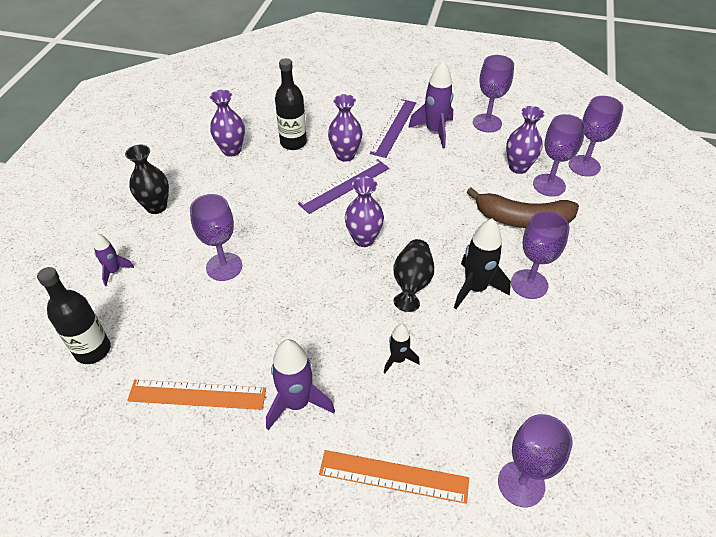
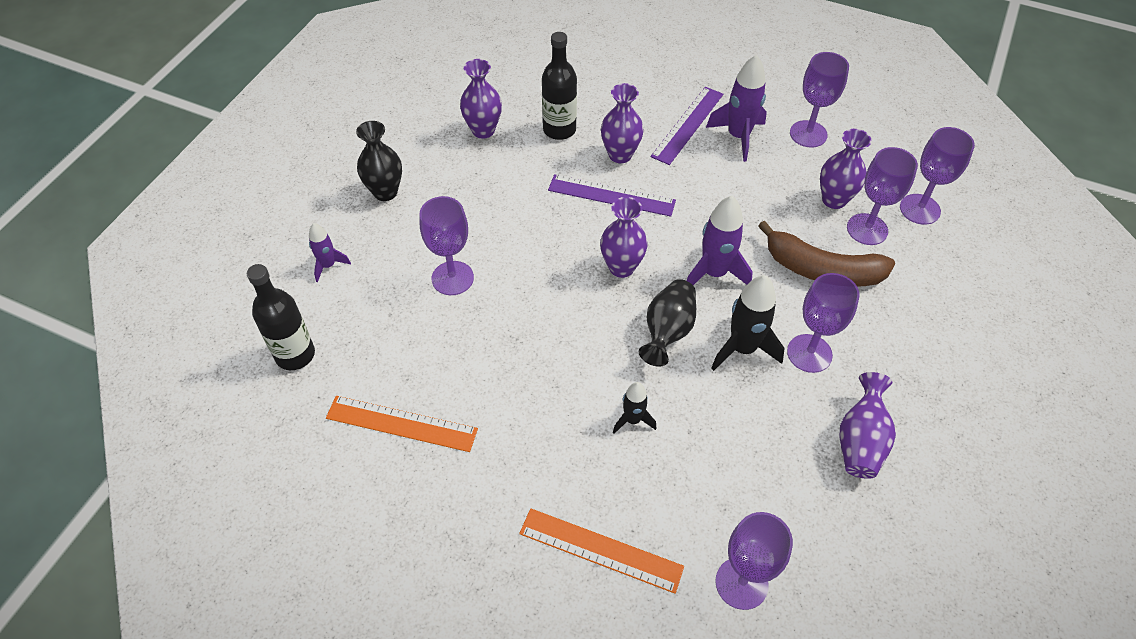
camera: 10 degrees right, 5 degrees up
purple rocket [266,339,335,430] -> purple rocket moved to [687,196,753,285]
purple ruler [298,159,389,214] -> purple ruler turned 45 degrees clockwise [548,174,676,217]
none -> purple vase [839,372,896,479]

